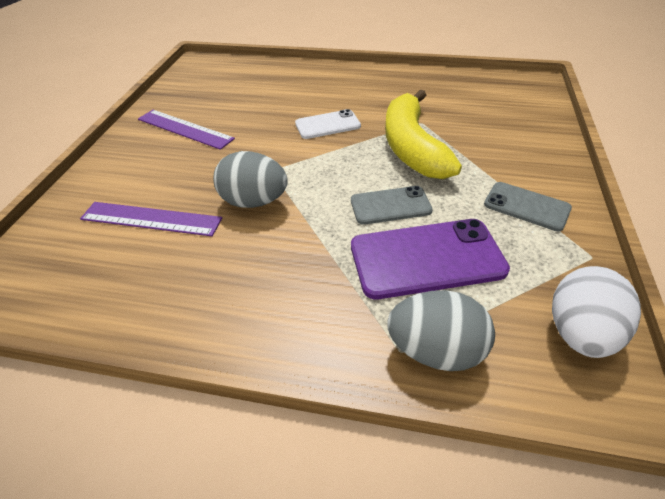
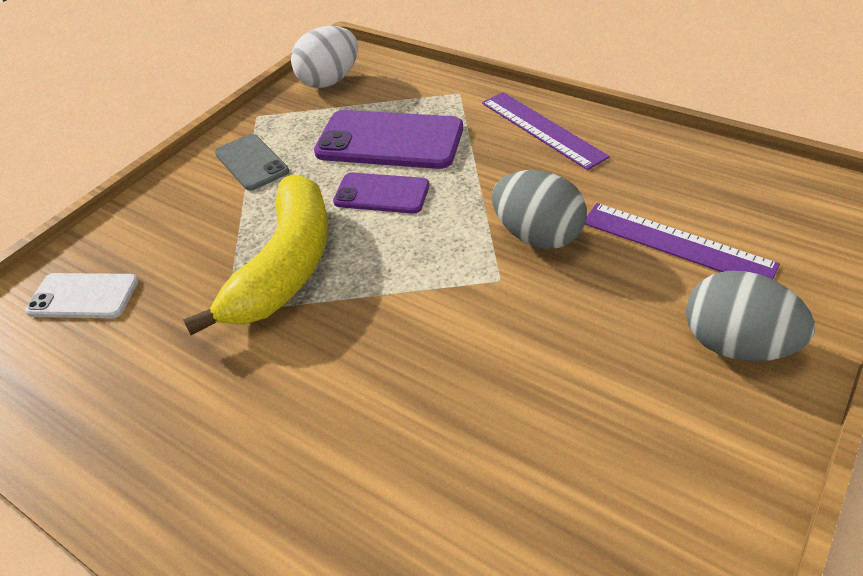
camera: 155 degrees left, 0 degrees up
purple ruler [138,110,235,150] -> purple ruler moved to [482,92,610,170]
white phone [295,109,361,139] -> white phone moved to [25,273,138,318]
grey phone [351,186,433,225] -> purple phone [333,172,429,214]
grey egg [387,290,495,371] -> grey egg moved to [686,271,815,361]

